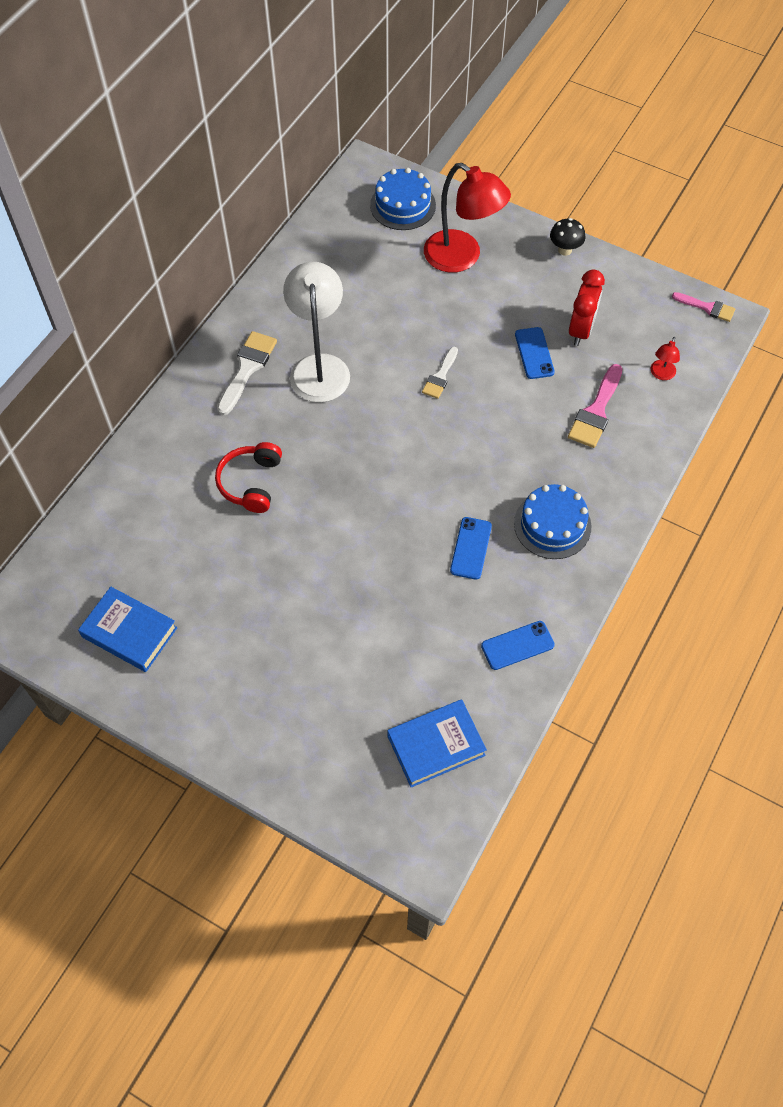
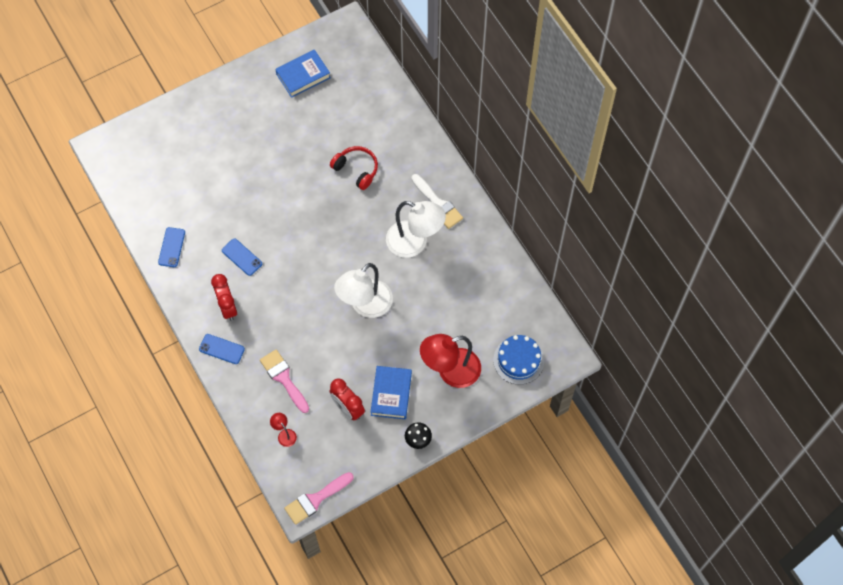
camera: 120 degrees right, 5 degrees up
blue book [387,699,487,788] -> blue book moved to [371,366,412,419]
white brush [422,347,458,399] -> white lamp [334,263,393,318]
blue cake [514,484,592,559] -> red clock [211,274,237,321]
blue phone [515,327,555,379] -> blue phone moved to [199,334,245,364]
pink brush [672,292,735,322] -> pink brush [284,472,354,525], size x1.57

